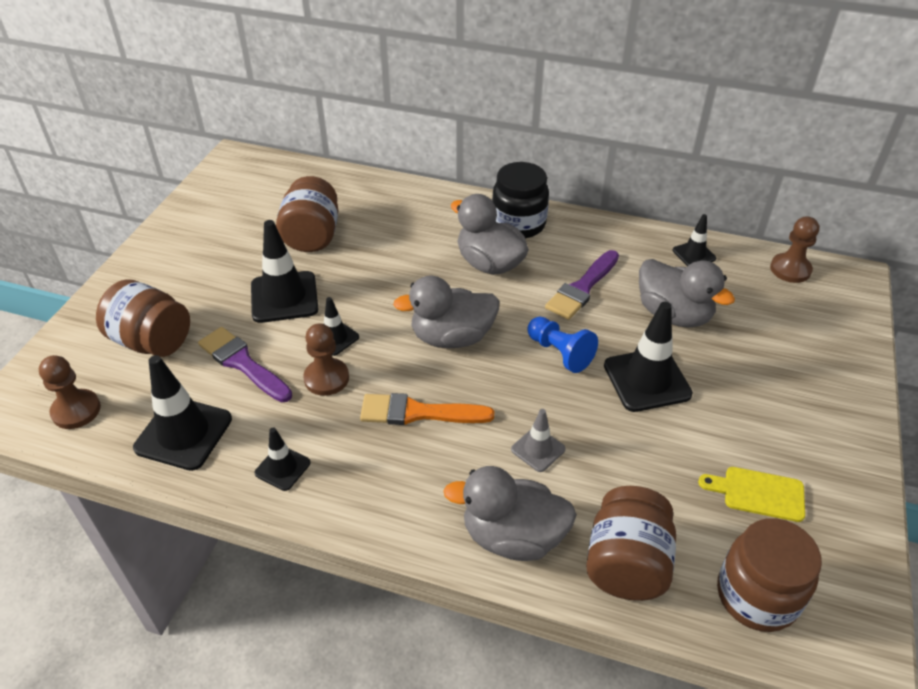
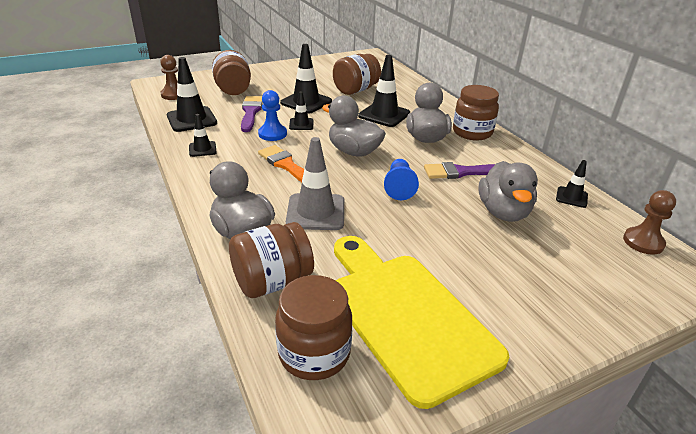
camera: 45 degrees right, 10 degrees down
brown pawn [303,323,349,396] -> blue pawn [258,90,287,141]
black jar [492,162,549,238] -> brown jar [453,85,499,140]
grey traffic cone [511,409,565,472] -> grey traffic cone [286,137,344,230], size x1.83
black traffic cone [604,302,693,412] -> black traffic cone moved to [358,55,410,127]
yellow cutting board [698,467,805,522] -> yellow cutting board [334,236,509,409], size x2.48

